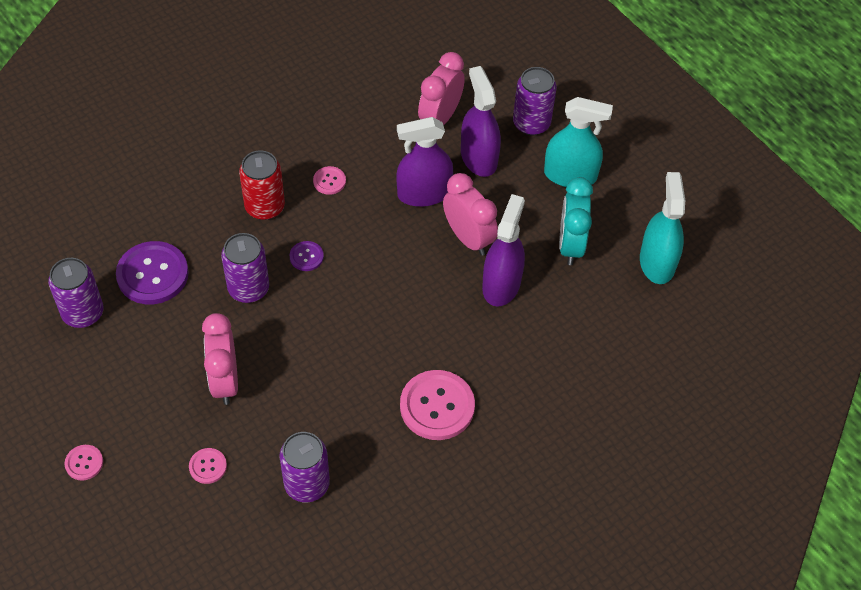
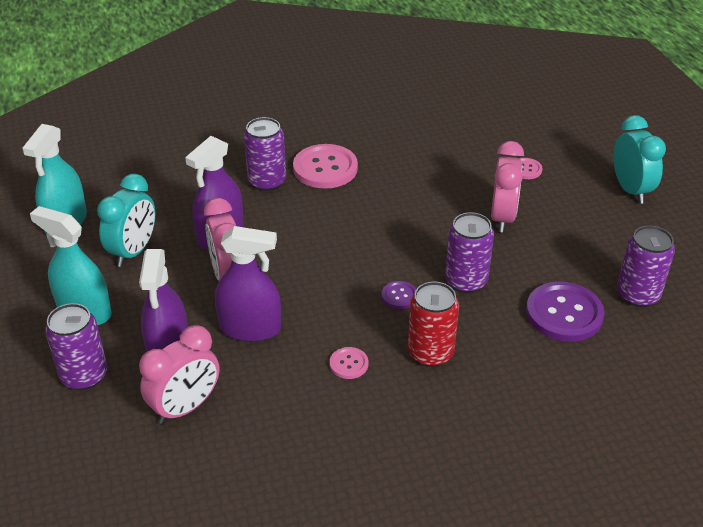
camera: 160 degrees left, 15 degrees down
pink button [65,445,103,481] -> turquoise clock [613,115,666,204]
purple can [279,432,330,502] -> purple can moved to [244,117,286,191]

